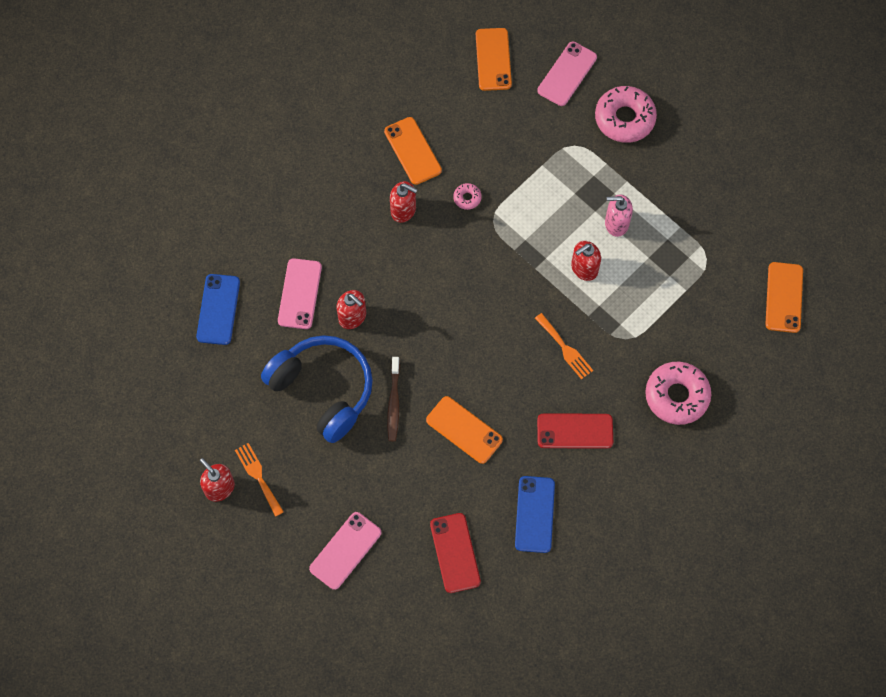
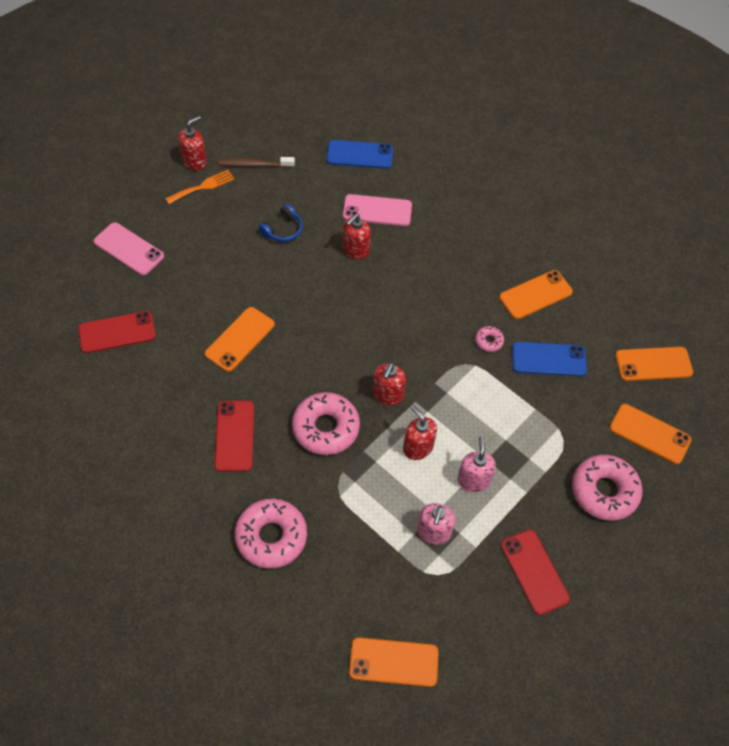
camera: 85 degrees right, 10 degrees down
blue headphones [261,335,373,443] -> blue headphones [259,204,303,242], size x0.43
brown toothbrush [387,357,400,441] -> brown toothbrush moved to [218,157,295,168]
red soap dispenser [390,181,417,223] -> red soap dispenser moved to [373,363,406,405]
blue phone [515,476,555,553] -> blue phone moved to [512,342,587,376]
orange fork [535,313,593,380] -> pink donut [292,392,360,455]
pink phone [537,42,597,106] -> orange phone [610,404,692,464]
none -> pink soap dispenser [417,503,455,545]
none -> red phone [501,529,570,615]

